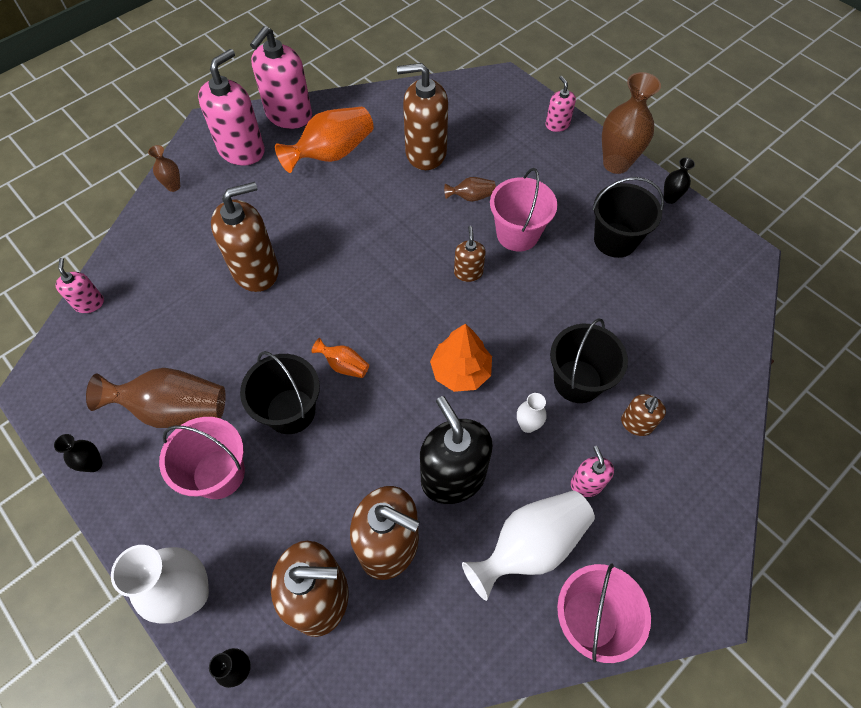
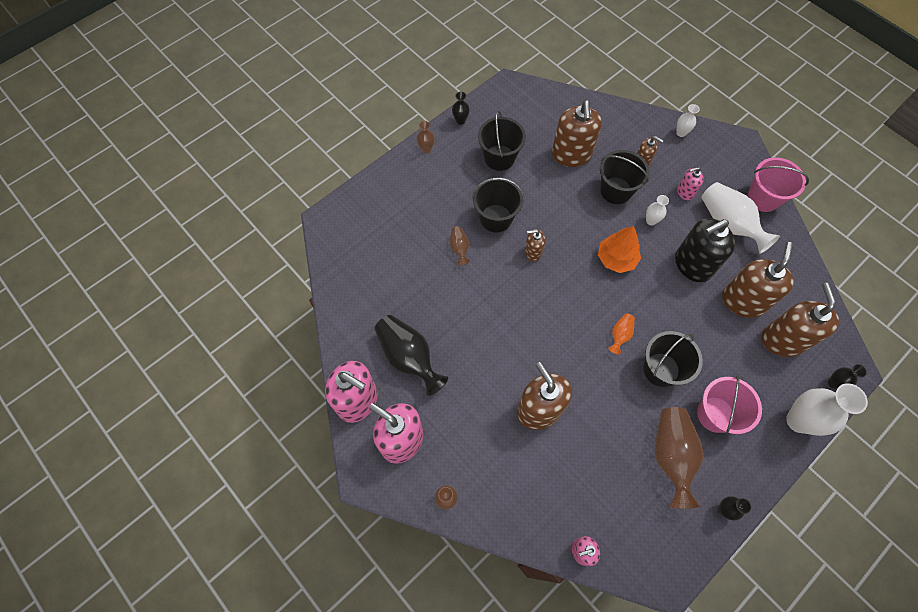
camera: 90 degrees left, 5 degrees up
orange vase [275,107,374,173] -> black vase [374,315,448,396]
brown soap dispenser [397,63,448,170] -> brown soap dispenser moved to [552,100,602,167]
pink bucket [490,168,557,252] -> black bucket [472,178,524,232]
pink soap dispenser [546,76,576,132] -> none
brown vase [602,72,661,174] -> brown vase [417,121,435,153], size x0.49
none -> white vase [676,104,700,137]

